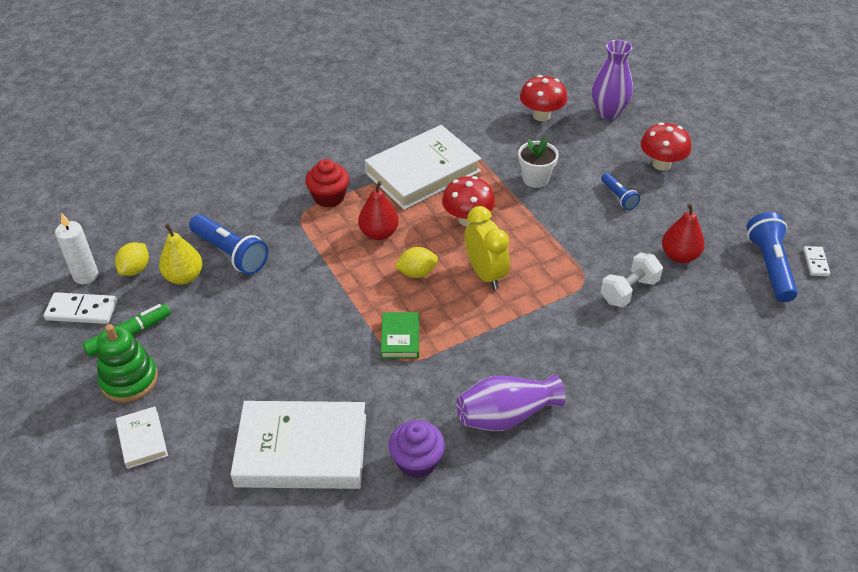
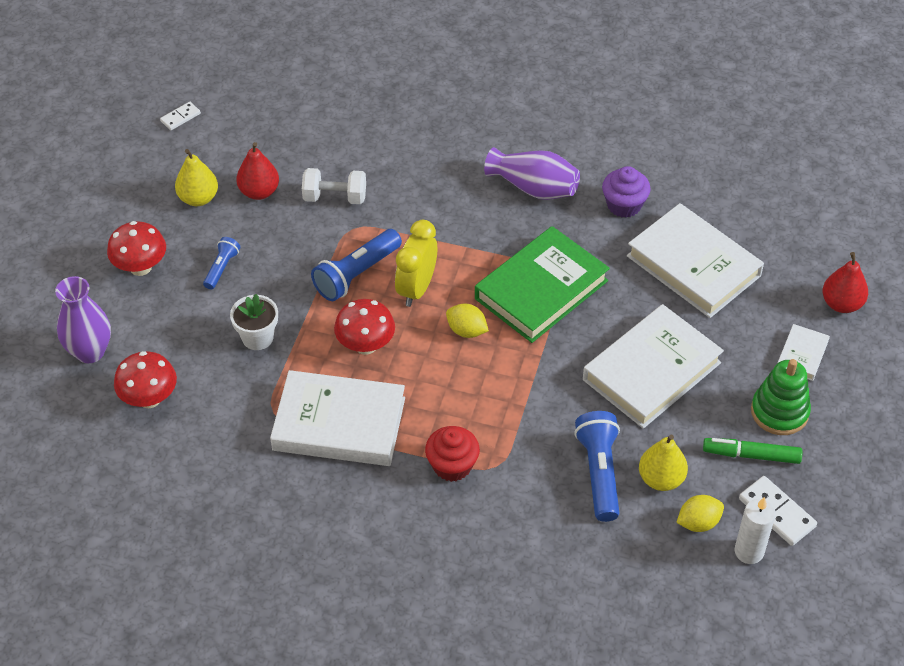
camera: 135 degrees left, 5 degrees up
red pear [358,181,399,240] -> red pear moved to [822,252,868,313]
green book [381,312,419,359] -> green book [475,226,610,343], size x2.15
blue flashlight [746,212,798,302] -> blue flashlight moved to [311,229,402,301]
none -> yellow pear [175,149,218,206]
none -> white book [583,304,724,429]

